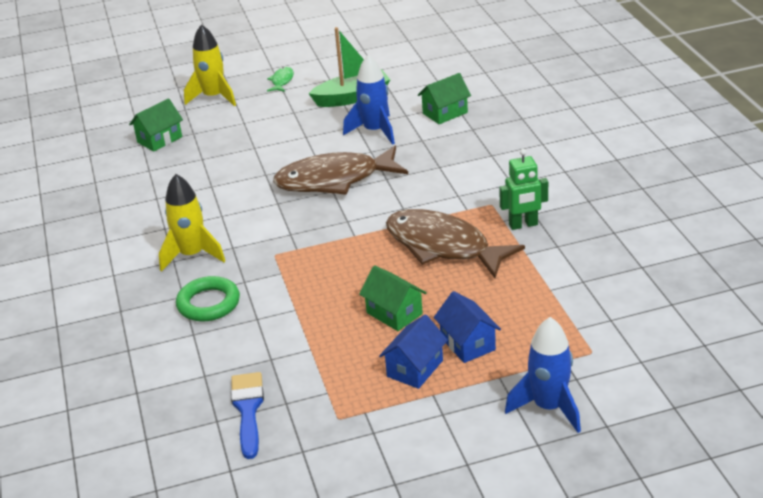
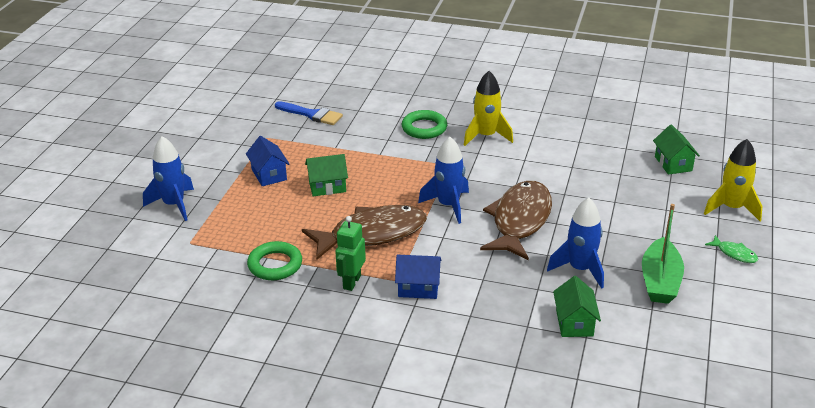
camera: 120 degrees right, 0 degrees up
blue house [434,291,501,363] -> blue house moved to [395,255,441,299]
none -> green ring [247,241,302,280]
none -> blue rocket [418,137,469,224]

